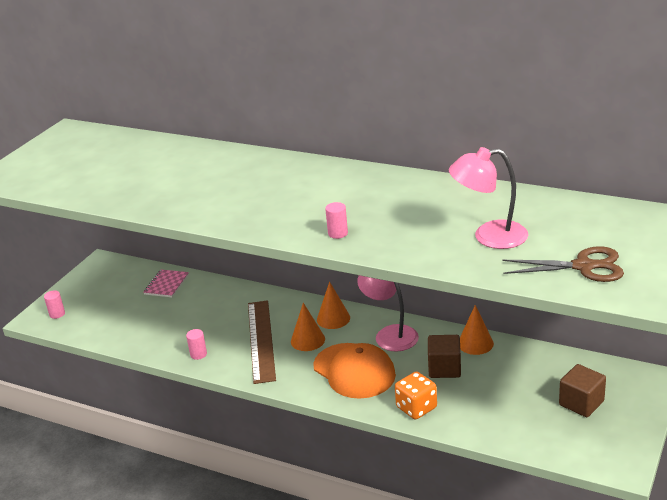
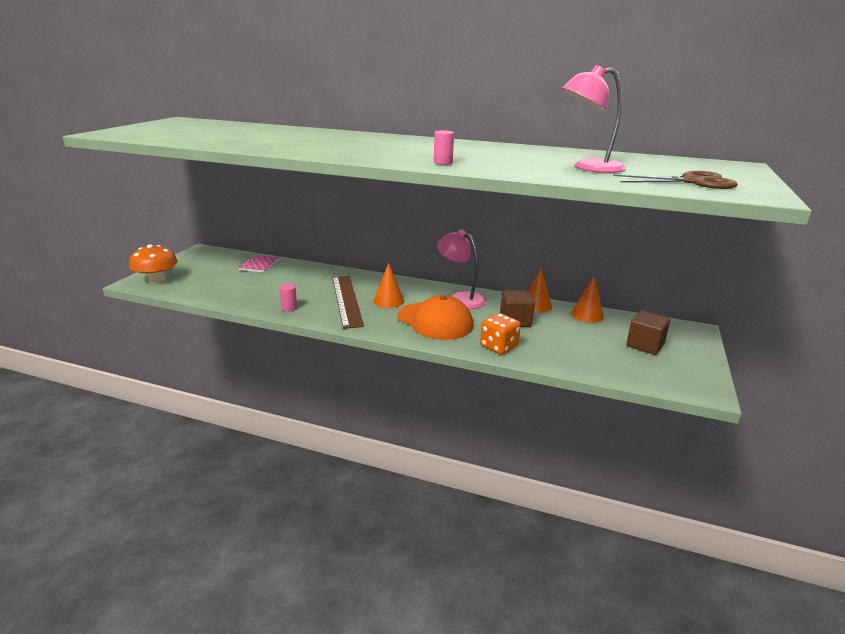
camera: 10 degrees left, 5 degrees down
pink cylinder [44,290,65,319] -> orange mushroom [129,244,178,284]
orange cone [317,282,350,329] -> orange cone moved to [571,277,604,323]

